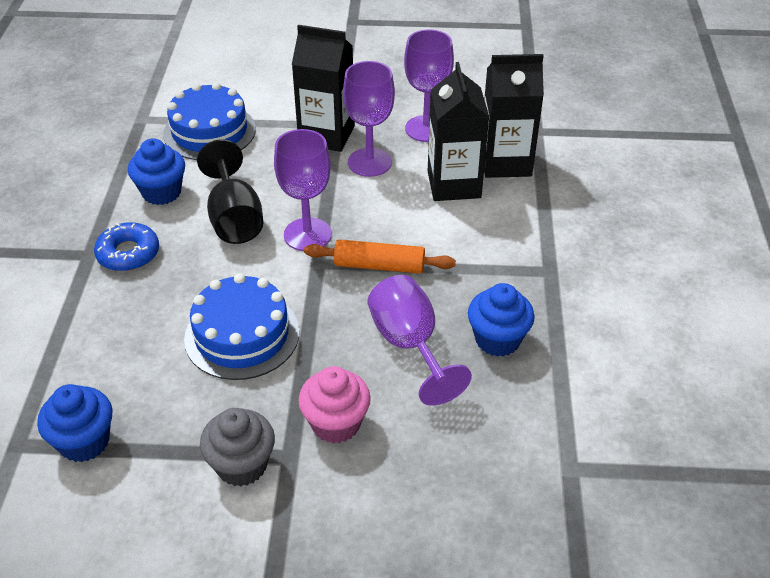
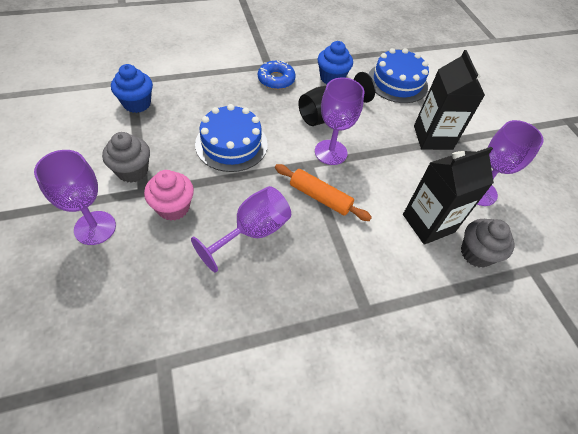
camera: 65 degrees right, 10 degrees up
orange rolling pin [304,239,456,274] -> orange rolling pin turned 45 degrees counterclockwise [275,164,372,221]
purple goblet [343,61,395,177] -> purple goblet moved to [34,150,116,245]
blue cupcake [468,283,535,357] -> none
black carton [484,54,544,178] -> grey cupcake [461,219,514,268]

